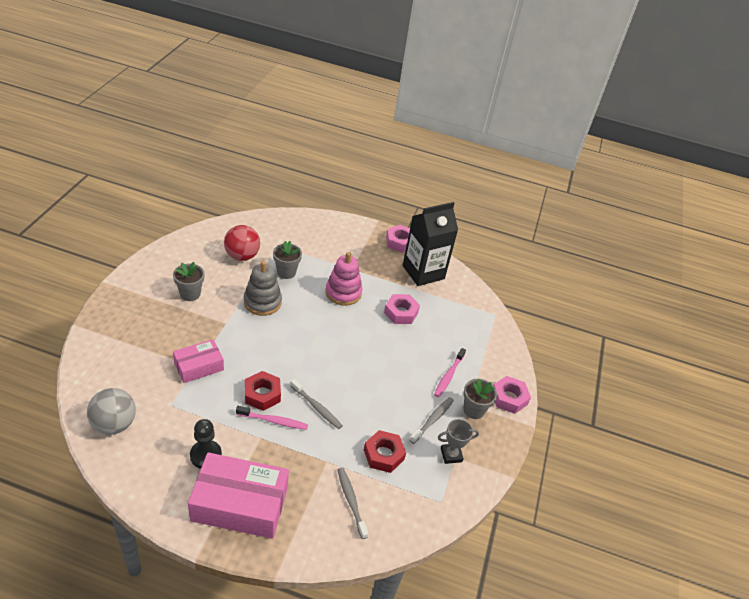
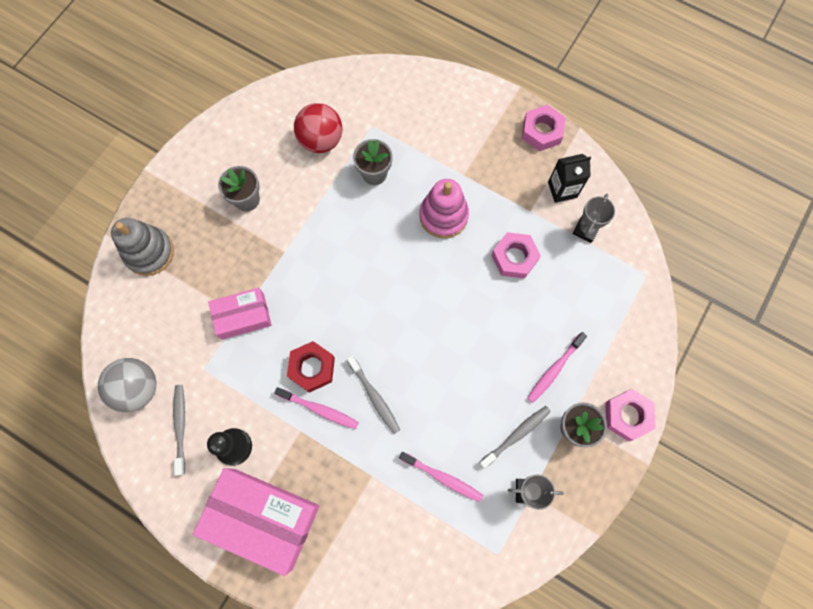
camera: 20 degrees right, 30 degrees up
grey stacking toy [244,261,282,316] -> grey stacking toy moved to [111,218,174,276]
grey toothbrush [338,468,369,539] -> grey toothbrush moved to [173,385,185,476]
red nut [364,430,406,473] -> pink toothbrush [399,452,483,502]
black carton [403,202,458,286] -> black carton [548,154,591,203], size x0.54
none -> grey trophy [573,194,615,243]

